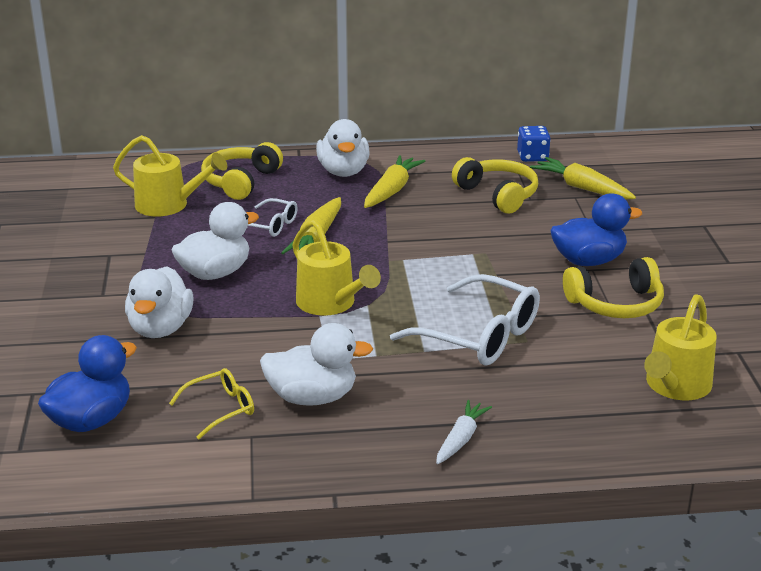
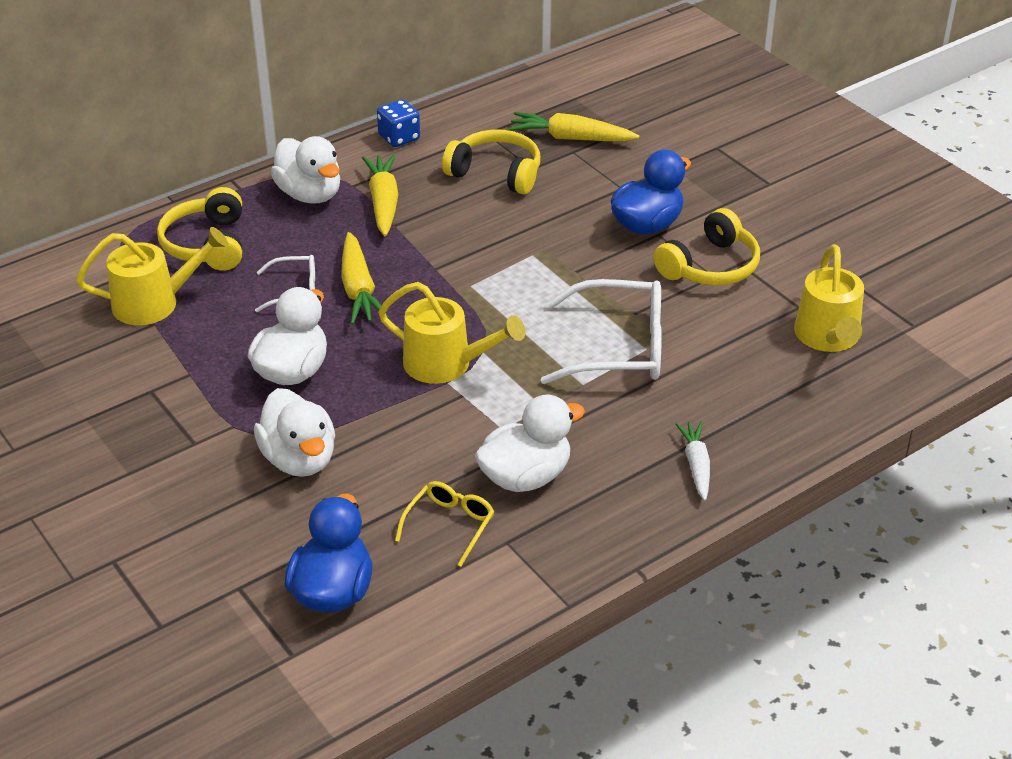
camera: 30 degrees left, 10 degrees up
blue dice [517,126,551,162] -> blue dice moved to [377,99,420,147]

